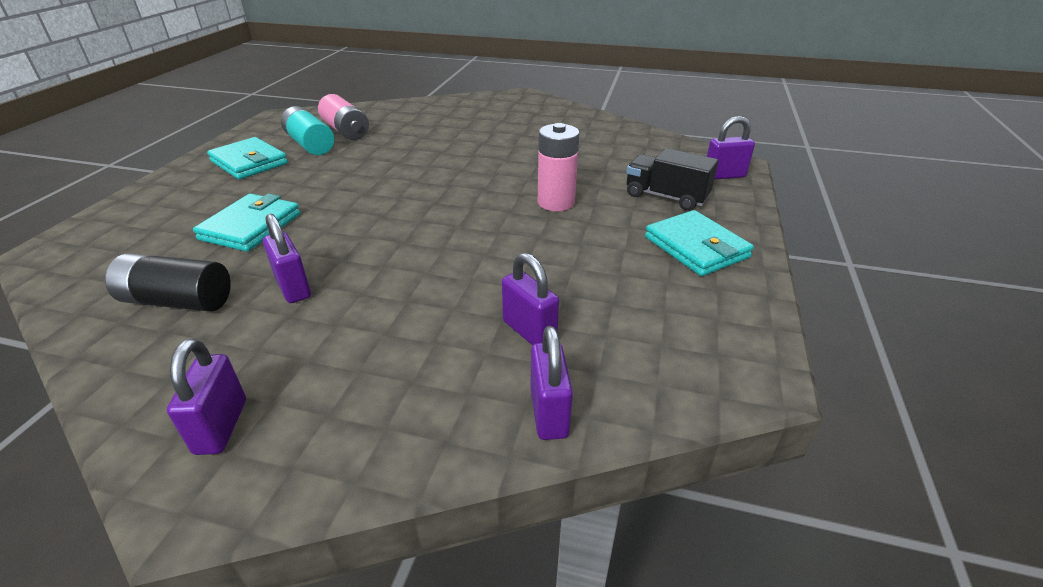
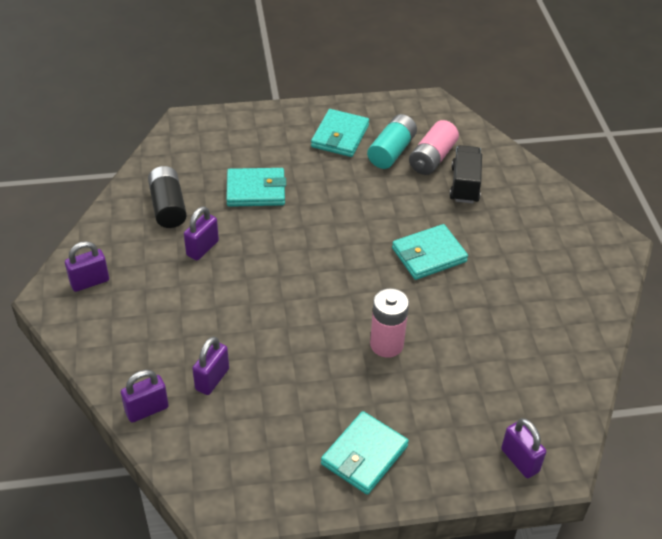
camera: 65 degrees right, 10 degrees up
black truck [626,148,718,211] -> black truck moved to [449,145,482,203]
none -> turquoise wallet [392,224,468,280]

